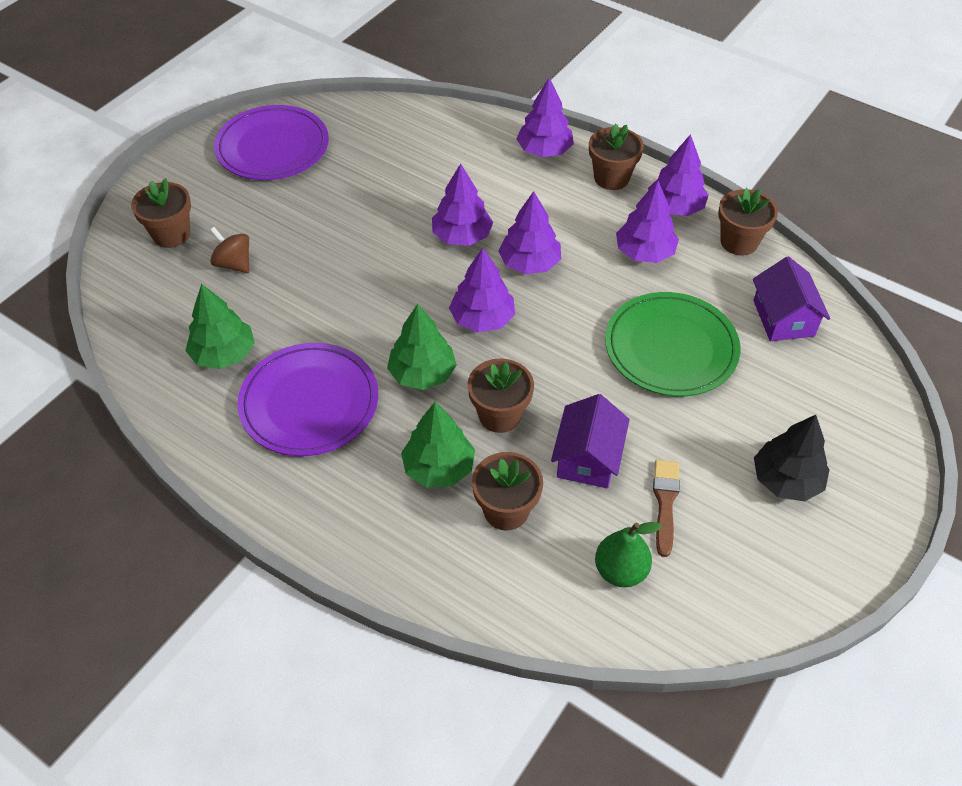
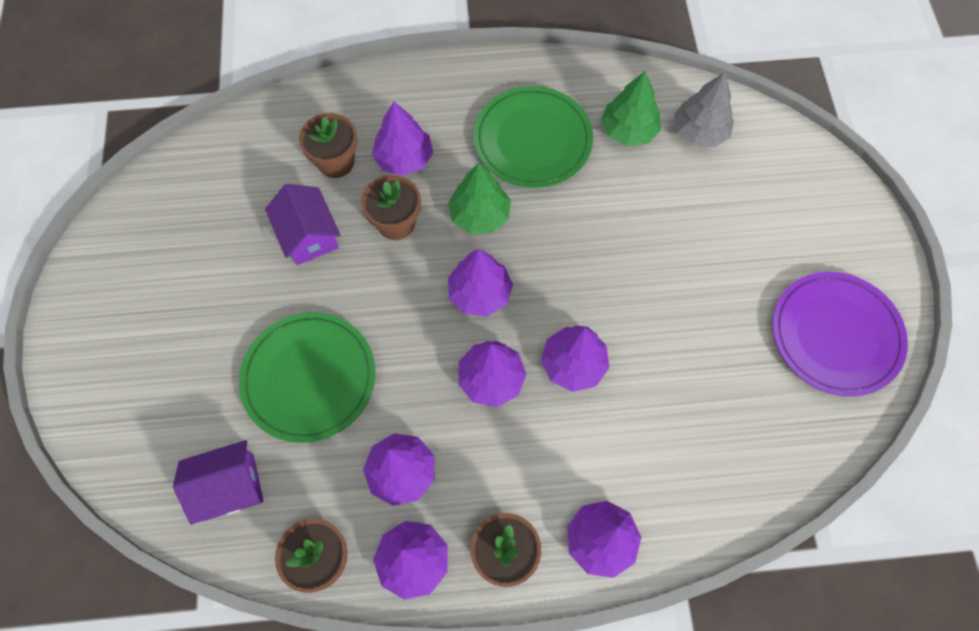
camera: 140 degrees right, 15 degrees up
brown flower pot [131,178,191,248] -> none
brown spinning top [210,227,250,273] -> none
purple plate [237,343,378,456] -> green plate [474,86,593,188]
green tree [401,402,475,488] -> purple tree [372,102,433,176]
green pear [595,522,662,587] -> none
brown brush [653,460,680,557] -> none
purple house [753,256,830,341] -> purple house turned 60 degrees counterclockwise [173,440,263,525]
black tree [754,415,830,502] -> none
none -> grey tree [674,72,734,147]

